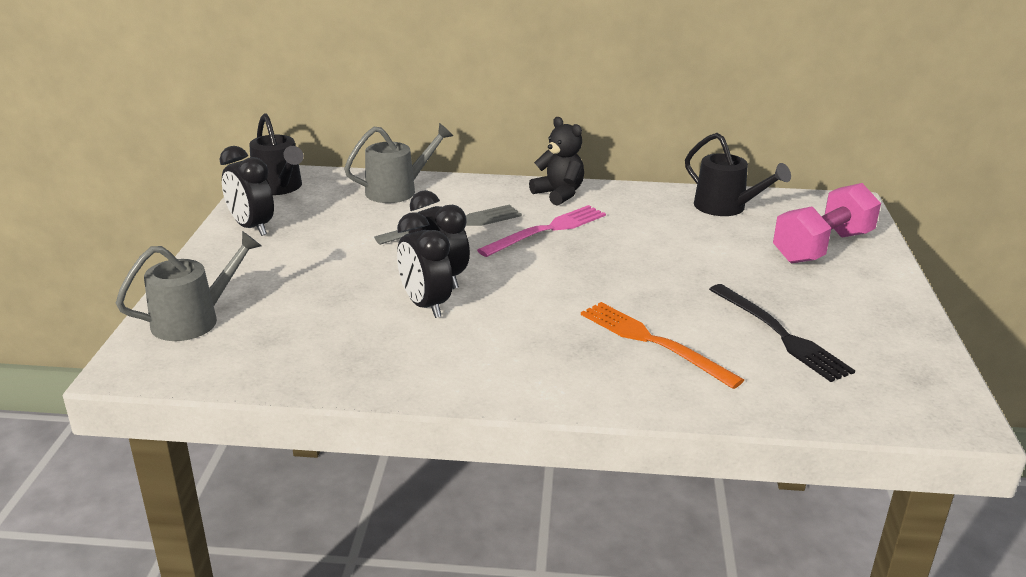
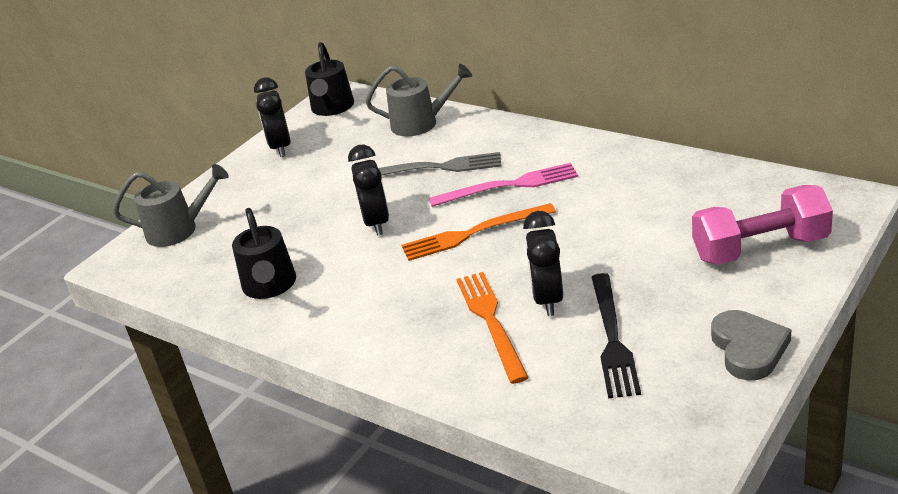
camera: 35 degrees right, 5 degrees up
black clock [397,212,453,318] -> black clock moved to [523,211,563,316]
black teddy bear [529,117,584,206] -> none
black watering can [685,133,791,216] -> black watering can moved to [232,208,296,299]
none -> orange fork [402,203,556,261]
none -> grey heart [711,310,791,381]

